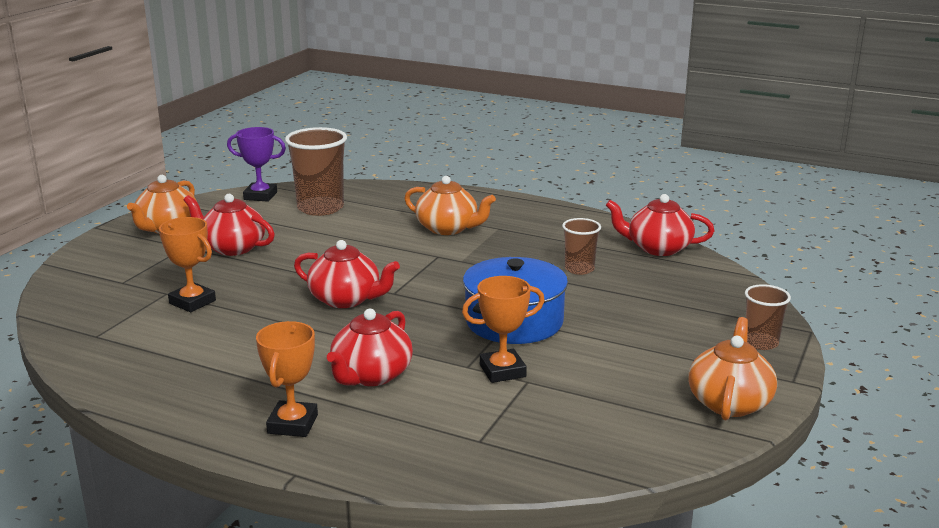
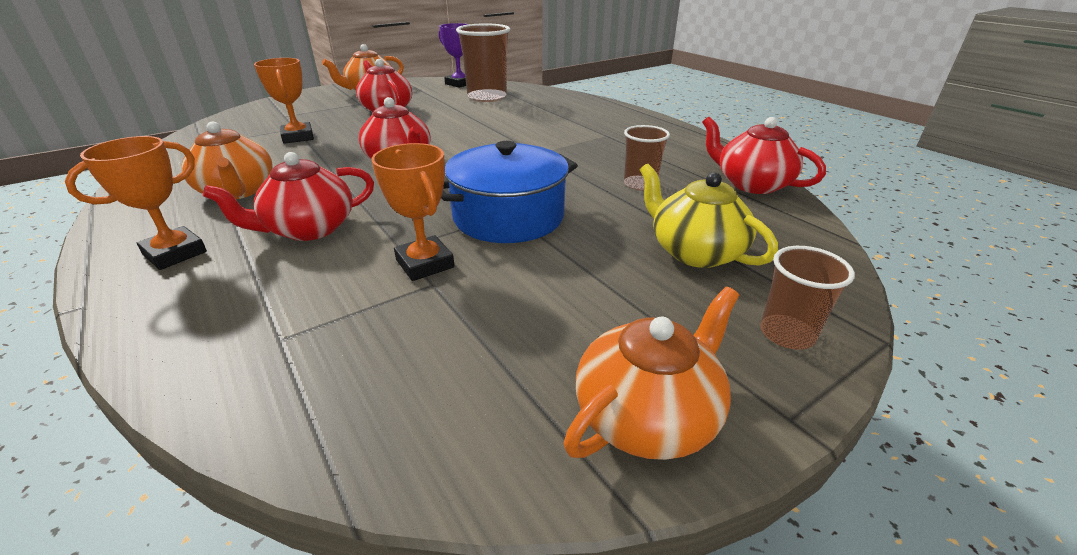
camera: 30 degrees right, 10 degrees up
orange teapot [404,176,496,235] -> orange teapot moved to [181,122,273,199]
orange trophy [462,276,545,383] -> orange trophy turned 45 degrees clockwise [371,143,455,281]
none -> yellow teapot [640,164,778,268]

